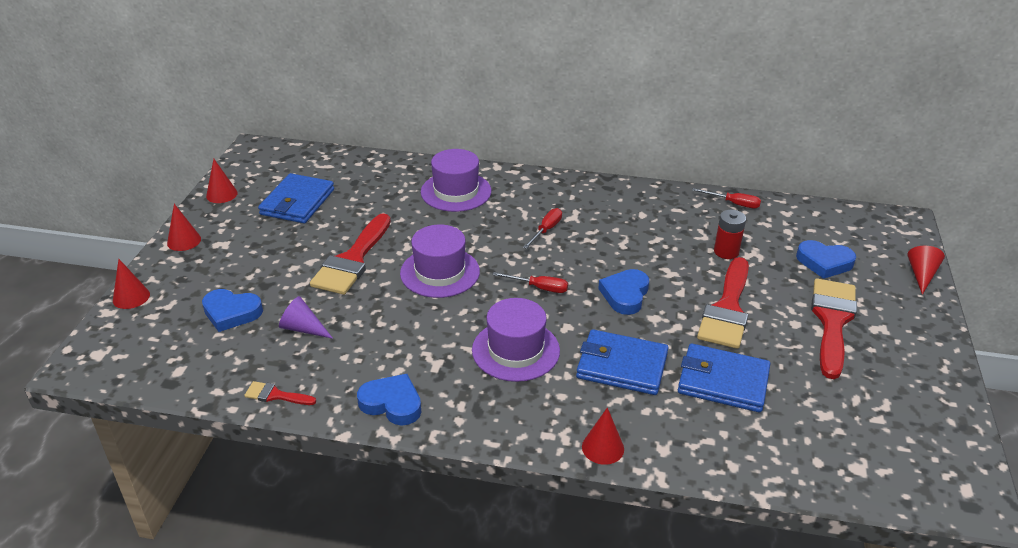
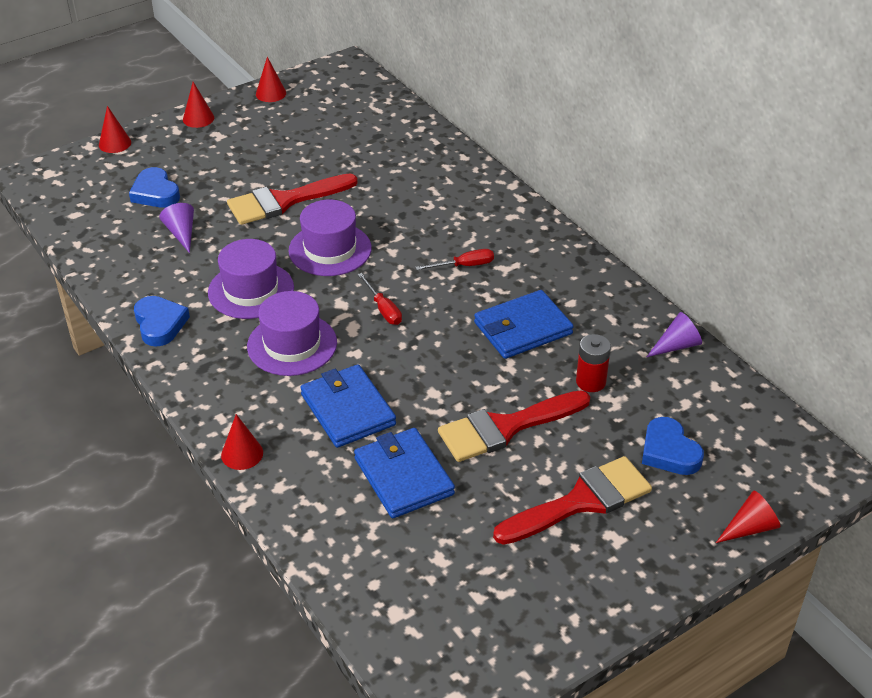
camera: 45 degrees right, 5 degrees up
red brush [244,381,316,405] -> none
blue wallet [258,173,334,223] -> blue wallet moved to [474,290,574,359]
purple hat [421,149,491,212] -> purple hat moved to [208,239,294,319]
blue heart [598,269,649,315] -> none
red screwdriver [692,188,761,209] -> purple cone [647,312,702,357]

